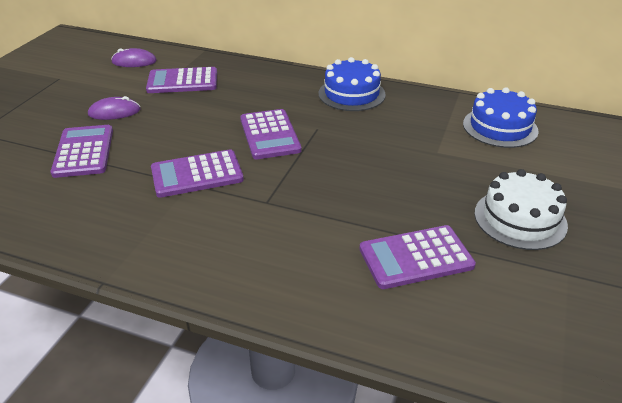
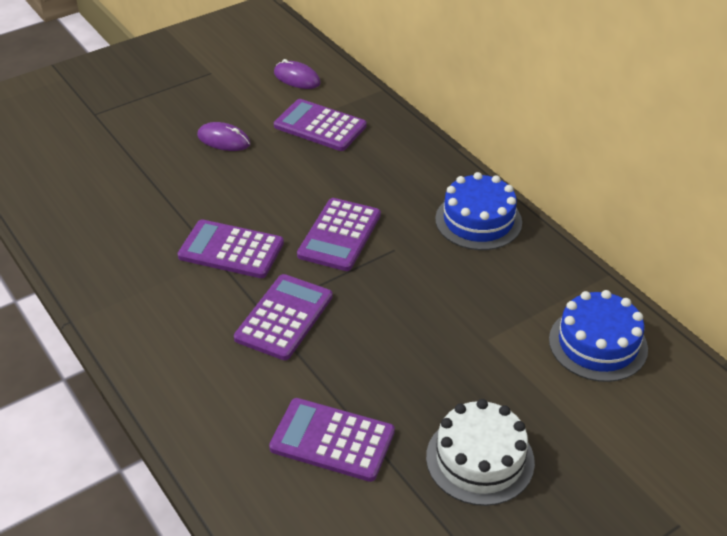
camera: 35 degrees right, 5 degrees up
purple calculator [50,125,113,178] -> purple calculator moved to [234,274,333,360]

